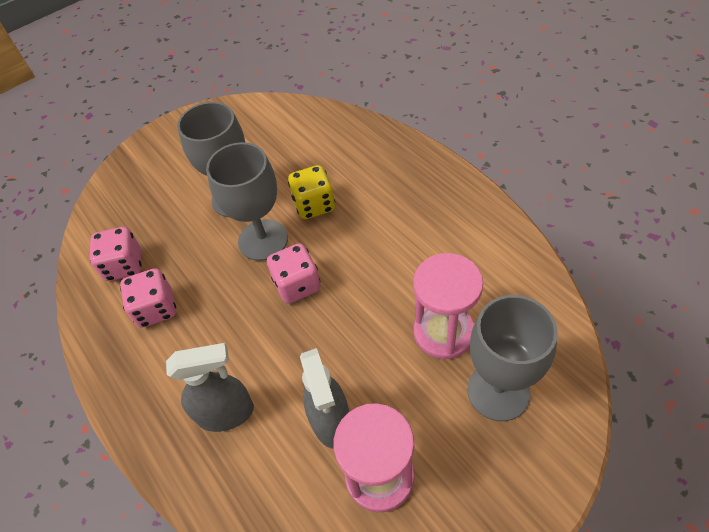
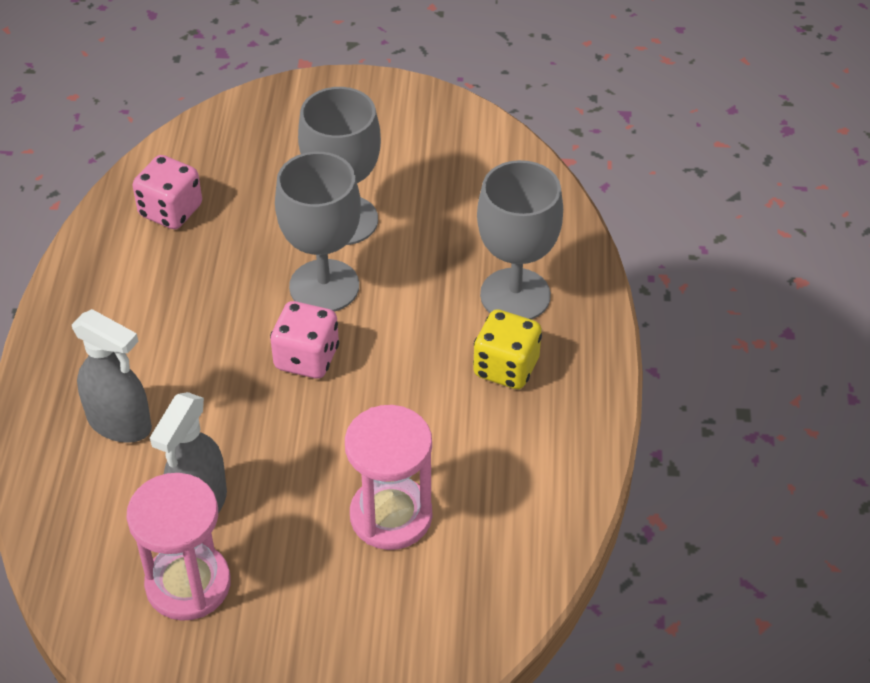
camera: 35 degrees right, 5 degrees down
pink dice [120,268,176,328] -> none
yellow dice [288,165,335,219] -> yellow dice moved to [473,309,542,389]
grey goblet [467,295,558,421] -> grey goblet moved to [477,160,563,320]

